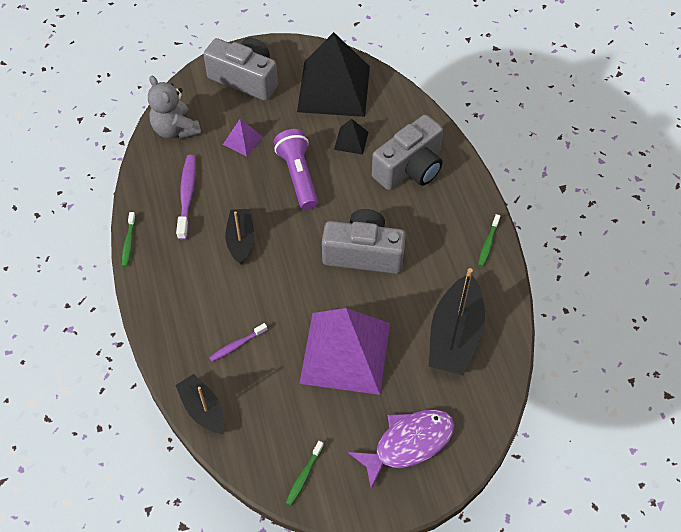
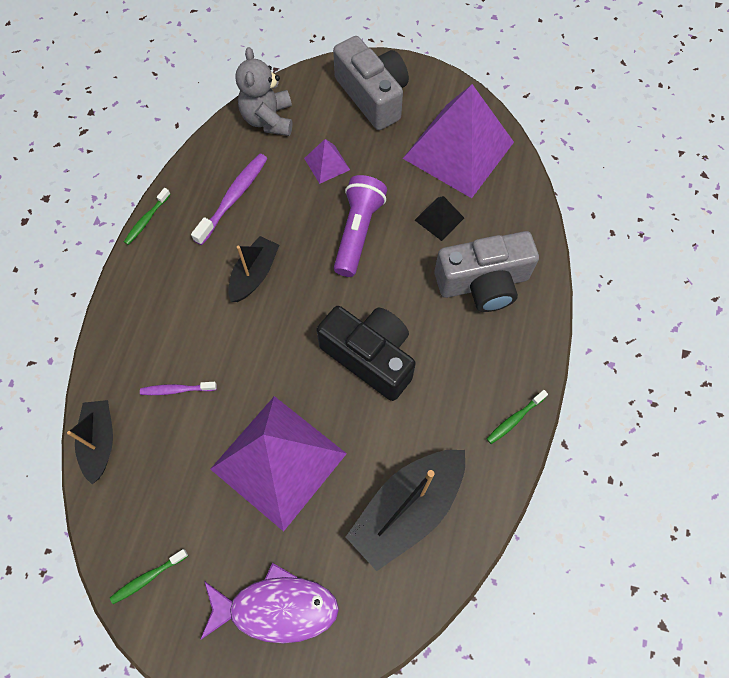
camera: 30 degrees right, 10 degrees up
black pyramid [297,32,370,117] -> purple pyramid [403,84,514,198]
grey camera [322,209,406,274] -> black camera [316,306,416,401]

